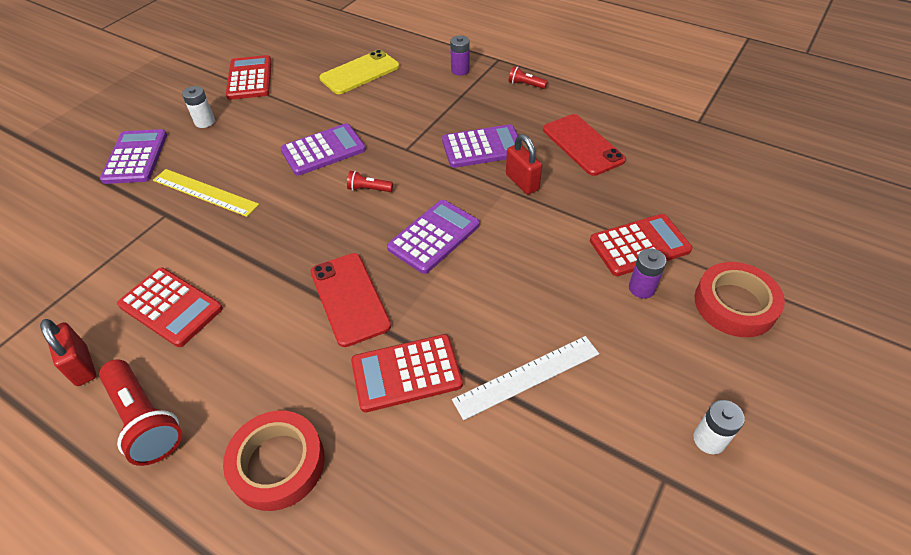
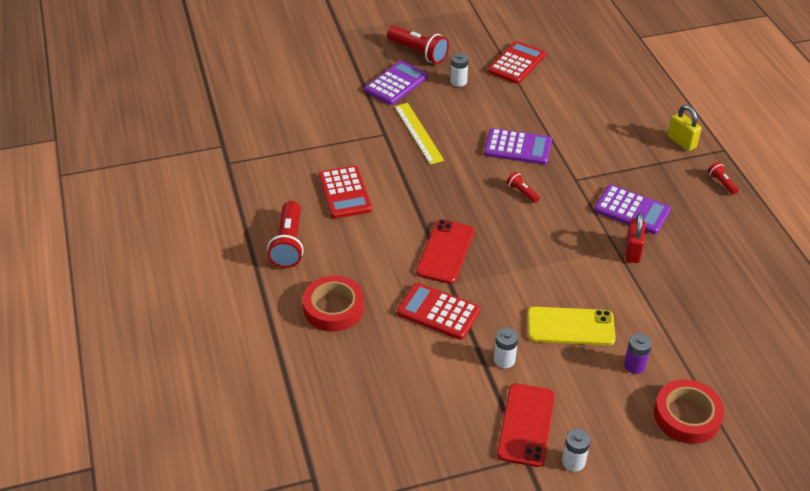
camera: 40 degrees right, 5 degrees down
red padlock [40,319,96,386] -> none
yellow phone [319,50,399,94] -> yellow phone moved to [527,307,616,345]
purple calculator [387,200,480,274] -> none
purple battery [450,35,470,76] -> yellow padlock [667,105,702,151]
white ruler [452,336,599,420] -> white battery [494,328,518,368]
red phone [543,114,626,176] -> red phone moved to [497,383,555,467]
red calculator [590,214,692,276] -> none
none -> red flashlight [387,26,449,64]

